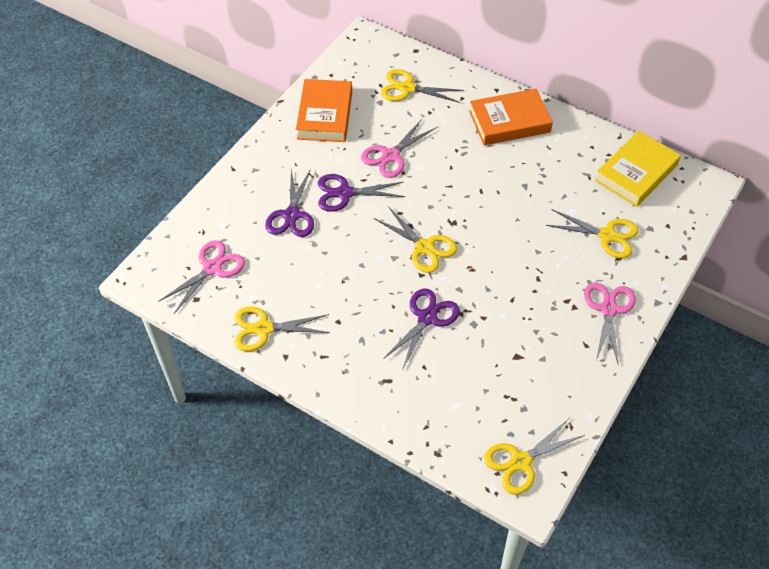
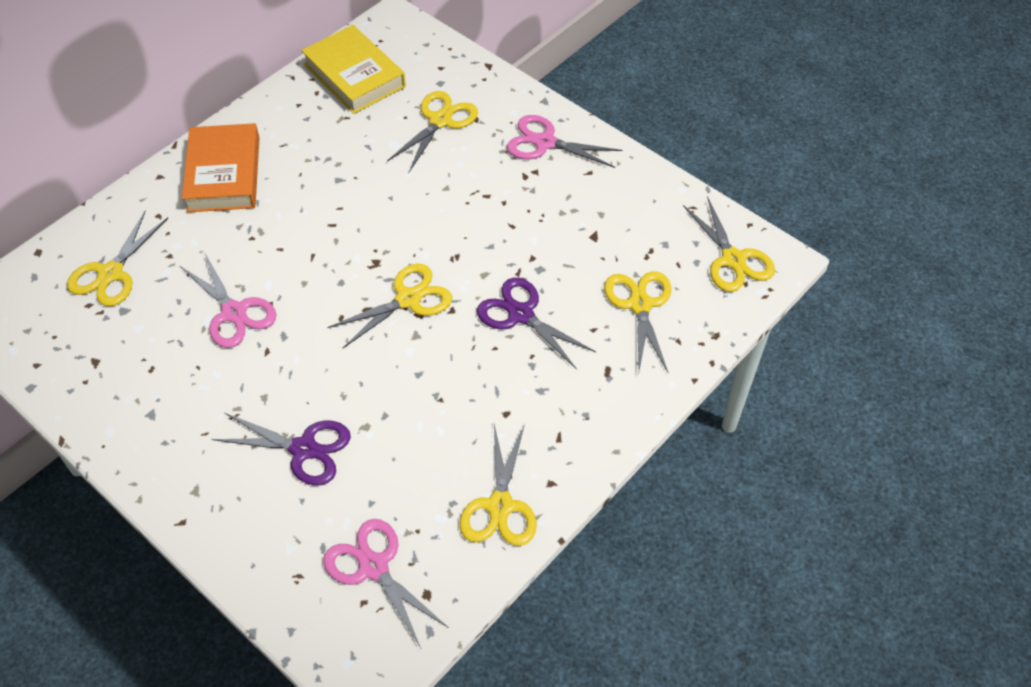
camera: 80 degrees left, 0 degrees up
orange book [296,79,352,142] -> none
purple scissors [318,174,405,212] -> none
none -> yellow scissors [604,271,671,372]

